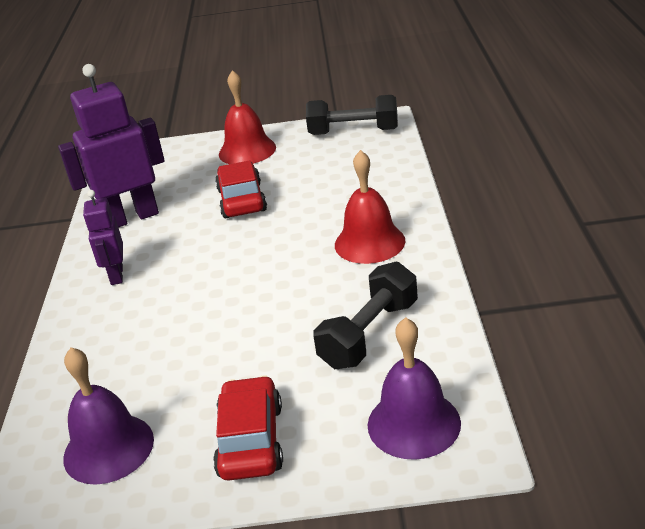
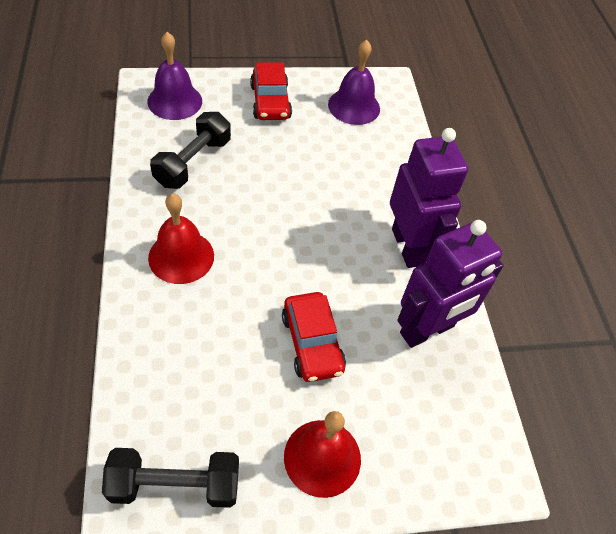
camera: 165 degrees right, 20 degrees up
purple robot [83,190,123,285] -> purple robot [390,128,468,268], size x1.81

